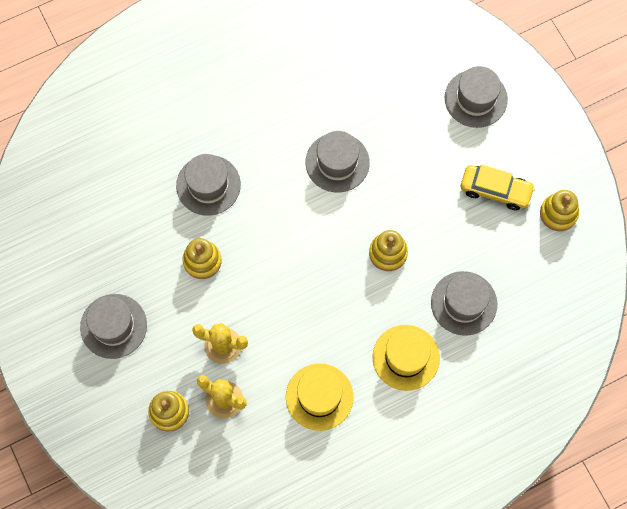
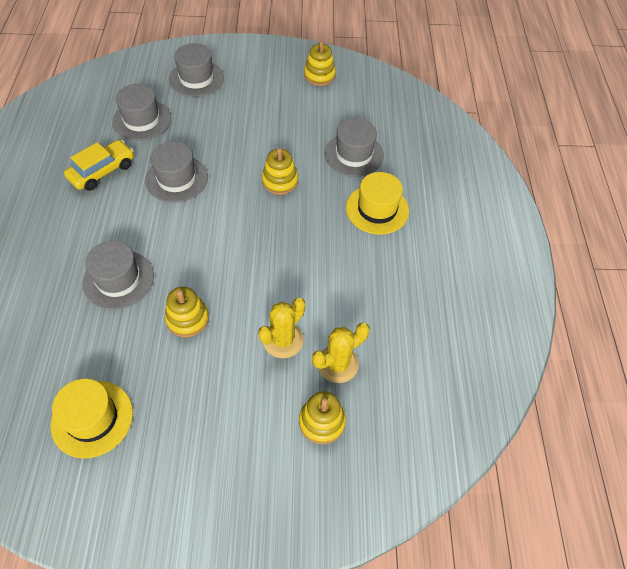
camera: 65 degrees left, 15 degrees down
grey hat [80,294,147,359] -> grey hat moved to [112,84,171,141]
yellow hat [286,363,354,431] -> yellow hat moved to [51,379,133,458]
yellow car [461,165,535,211] -> yellow car moved to [64,140,134,191]

